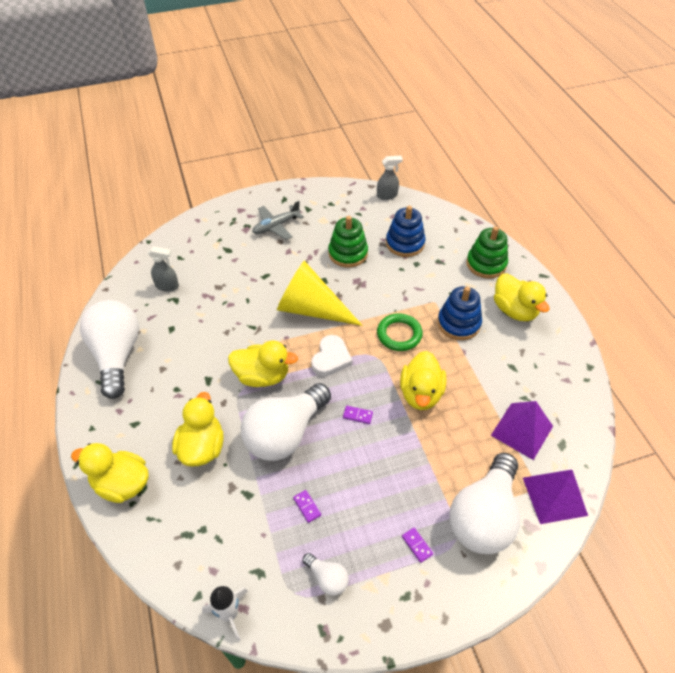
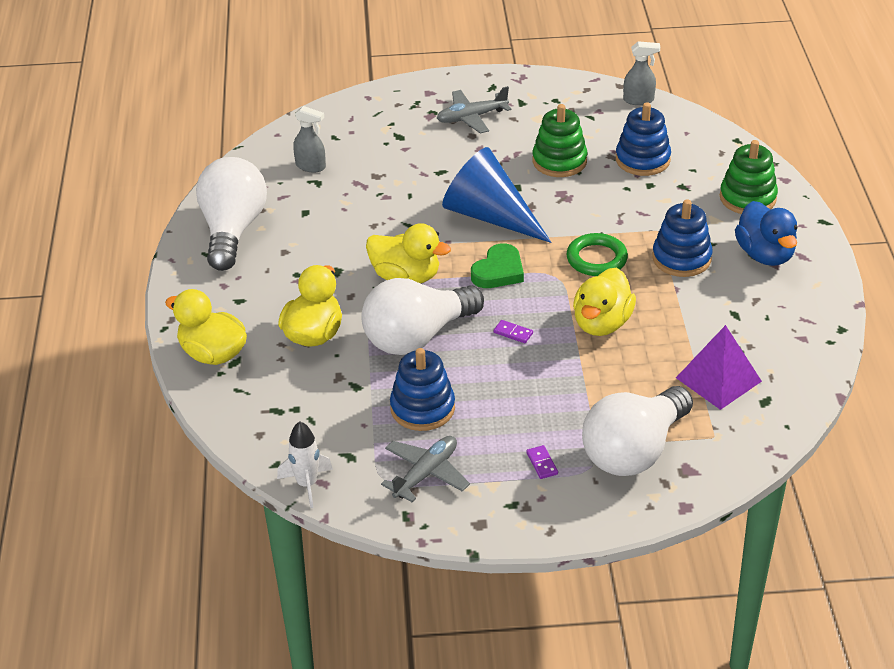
camera: 15 degrees right, 10 degrees down
yellow cone [277,261,362,326] -> blue cone [442,147,551,243]
purple domino [293,490,321,523] -> blue stacking toy [390,348,455,431]
white light bulb [302,553,349,596] -> grey plane [381,436,470,502]
white heart [311,335,353,377] -> green heart [471,243,524,288]
yellow duck [494,273,550,321] -> blue duck [735,201,797,266]
purple pyramid [523,470,588,524] -> none

